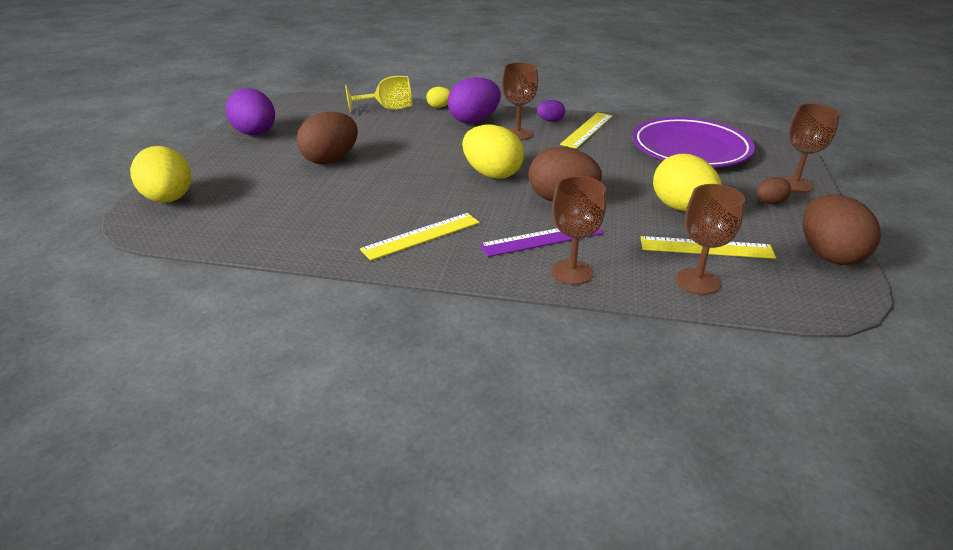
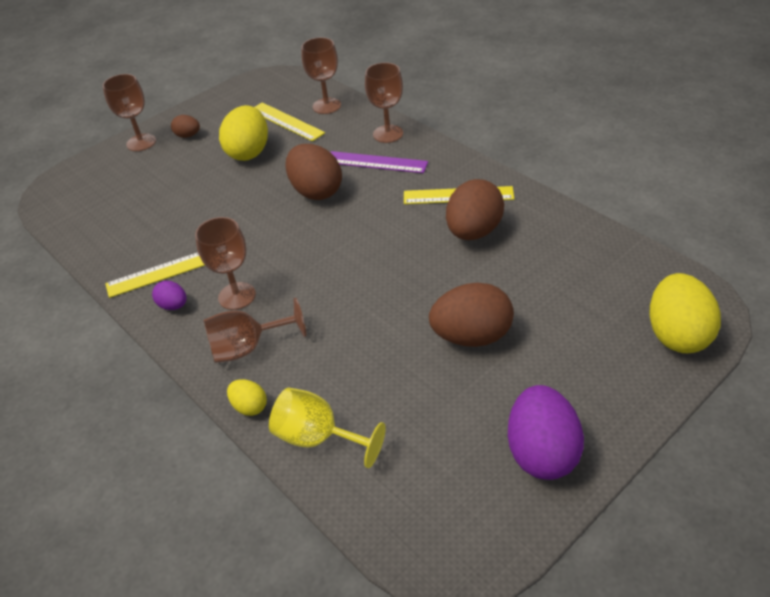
camera: 140 degrees left, 10 degrees up
purple egg [447,77,501,124] -> brown goblet [204,298,306,363]
yellow egg [462,124,524,179] -> none
purple plate [632,117,755,167] -> none
brown egg [802,194,881,265] -> brown egg moved to [446,179,504,240]

